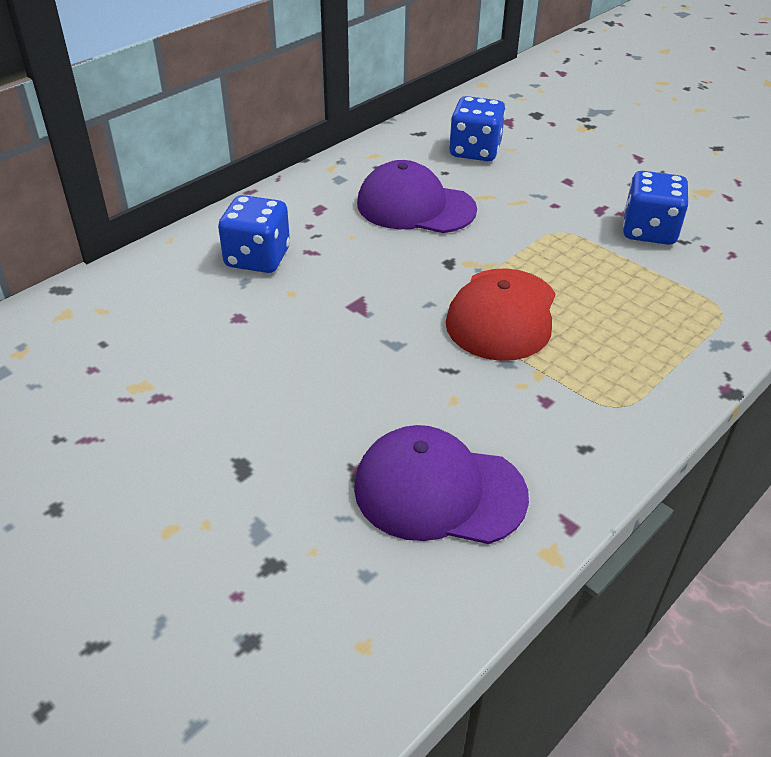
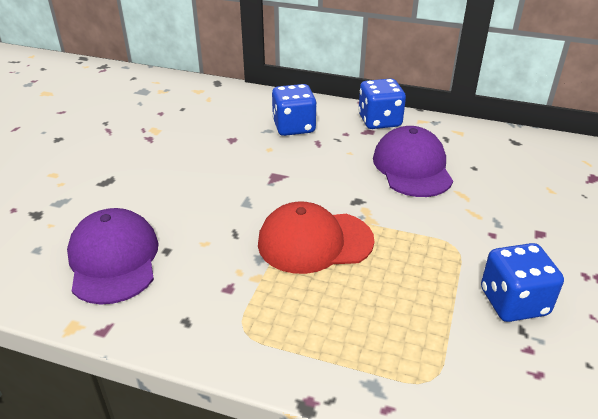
camera: 65 degrees right, 5 degrees down
blue dice [449,96,506,161] -> blue dice moved to [358,78,406,129]

